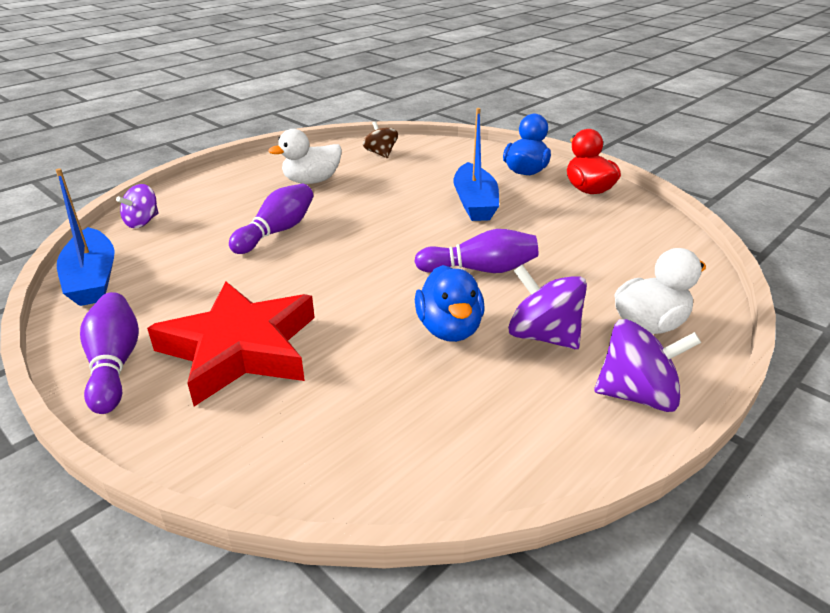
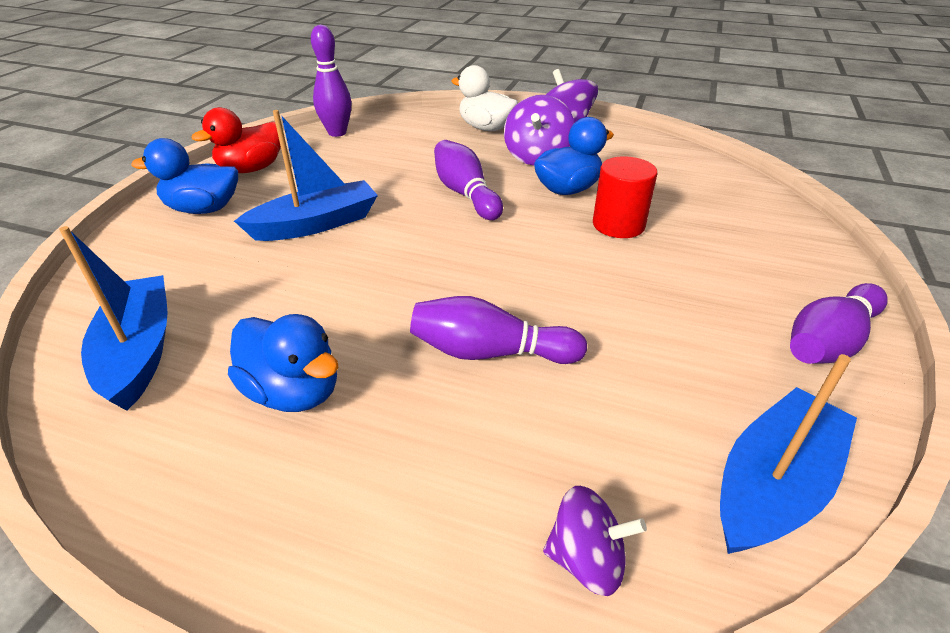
camera: 115 degrees left, 5 degrees up
red star [147,282,315,406] -> none
white duck [268,129,342,184] -> blue duck [228,314,339,412]
brown spinning top [363,121,398,158] -> blue boat [59,226,168,411]
none -> purple bowling pin [311,25,351,137]
none -> red cylinder [593,156,658,238]

